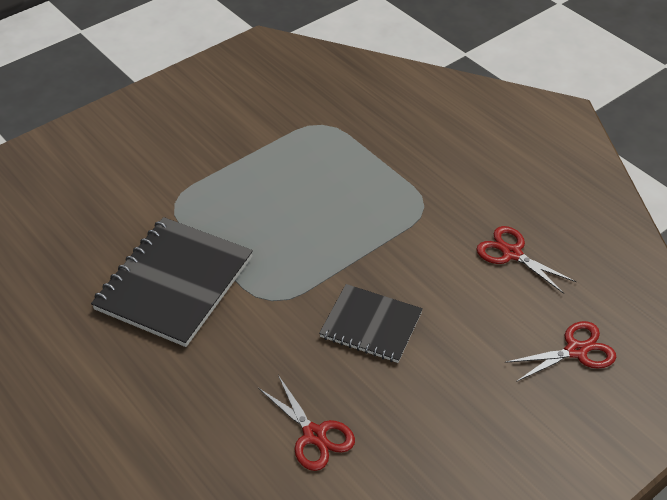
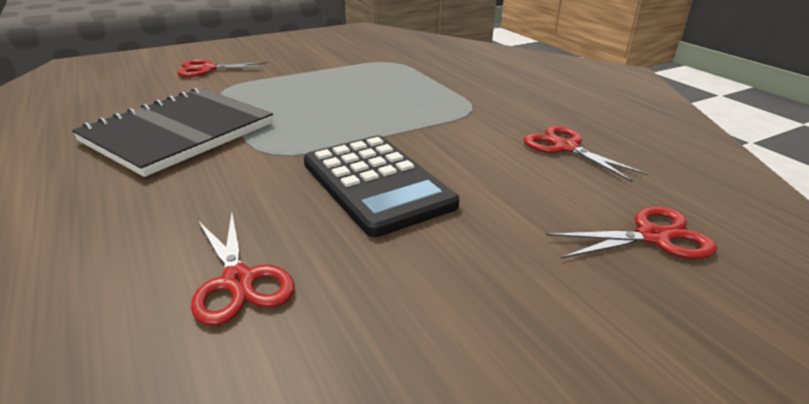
camera: 10 degrees right, 15 degrees down
black notebook [319,284,423,363] -> black calculator [304,136,459,237]
none -> red scissors [177,59,269,77]

